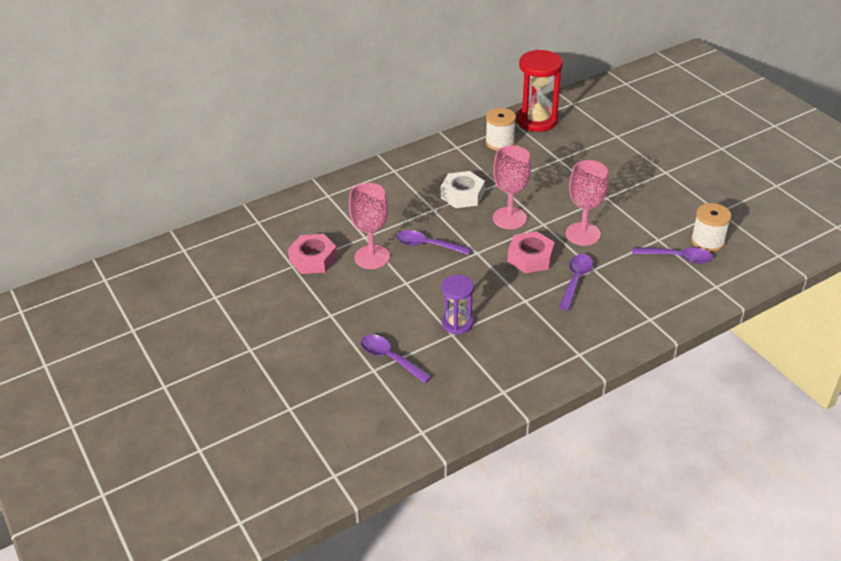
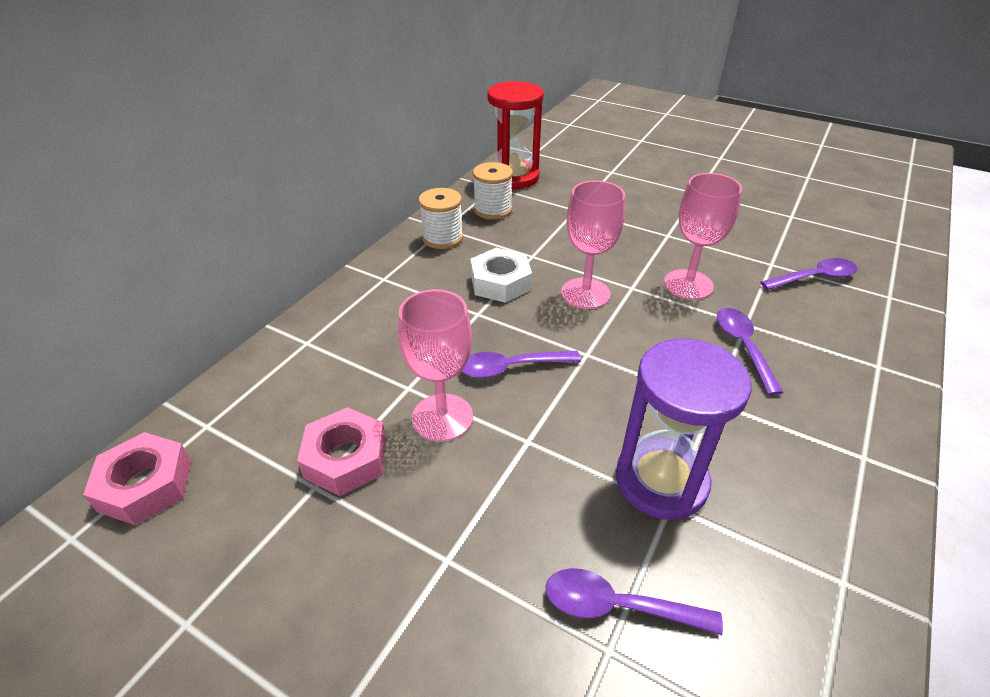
camera: 30 degrees left, 0 degrees up
purple hourglass [441,275,474,335] -> purple hourglass [616,338,751,520], size x1.65
pink nut [508,231,555,273] -> pink nut moved to [83,432,191,526]
white spool [691,203,732,252] -> white spool moved to [419,188,463,249]

